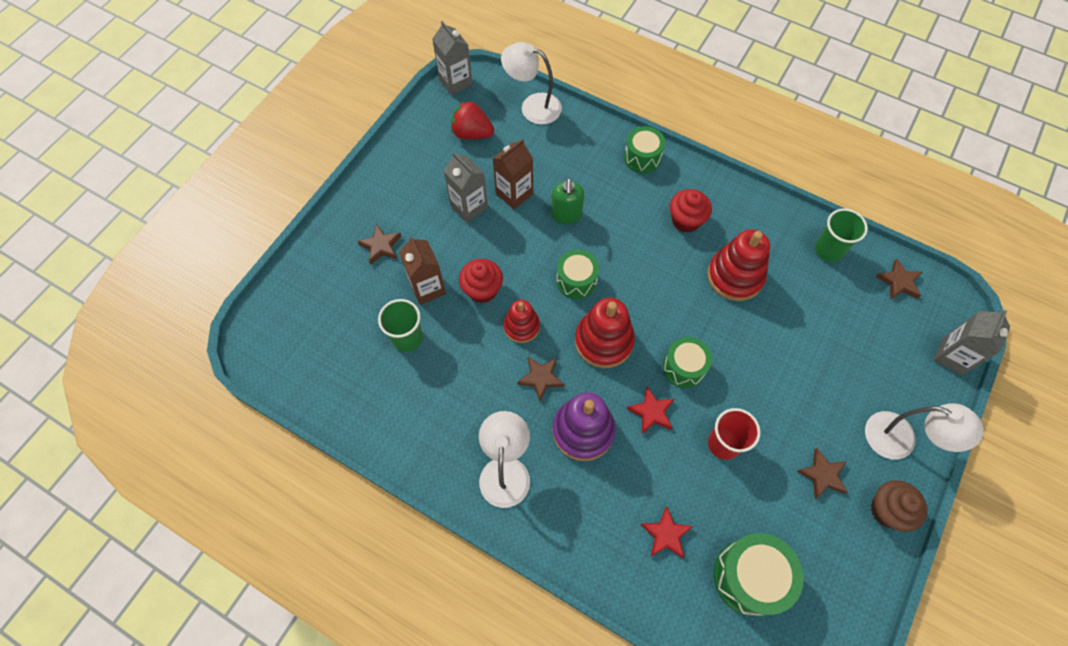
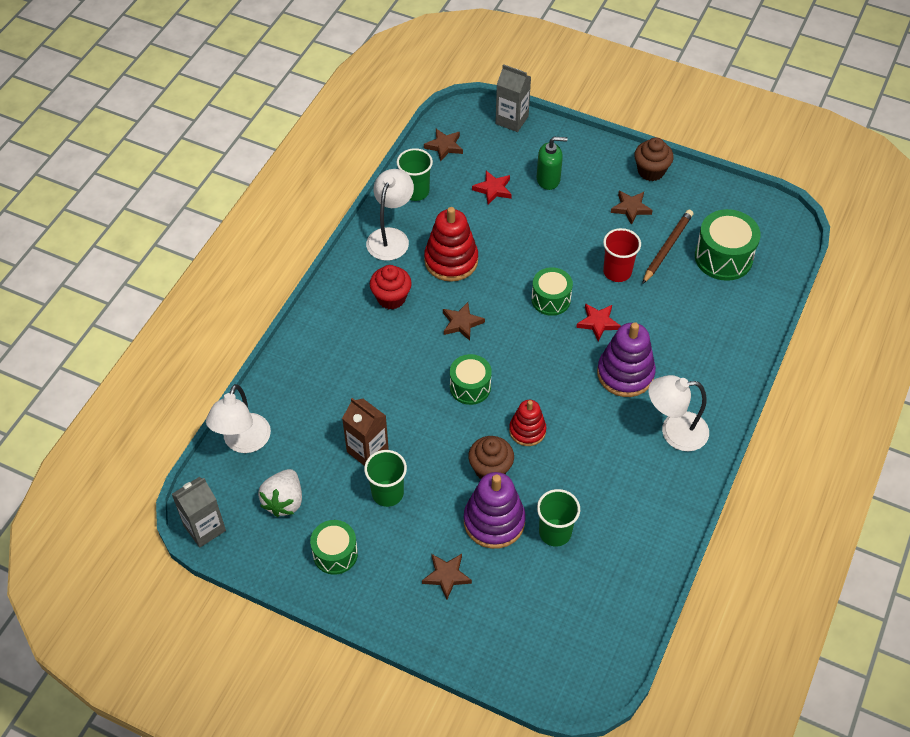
camera: 95 degrees left, 10 degrees down
brown carton [399,236,446,305] -> purple stacking toy [464,472,526,549]
grey carton [444,152,488,223] -> green cup [364,450,407,507]
red strawberry [451,101,494,139] -> white strawberry [258,469,302,517]
red cupcake [459,259,503,303] -> brown cupcake [468,436,514,479]
brown star [517,357,565,401] -> brown star moved to [443,302,485,341]
green soap dispenser [551,178,584,224] -> green soap dispenser moved to [537,137,568,190]
red stacking toy [575,297,635,368] -> none
green drum [624,126,665,173] -> green drum moved to [310,520,358,575]
red star [641,506,693,558] -> red star moved to [472,171,512,205]
white lamp [865,403,984,460] -> white lamp moved to [366,169,414,261]
none -> brown pencil [642,210,693,284]

